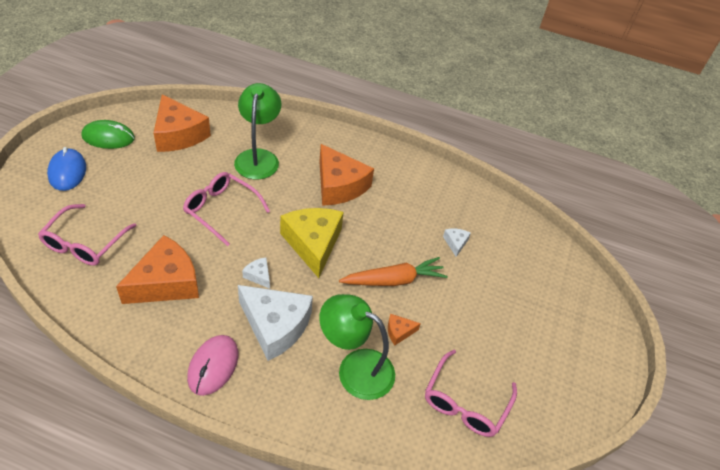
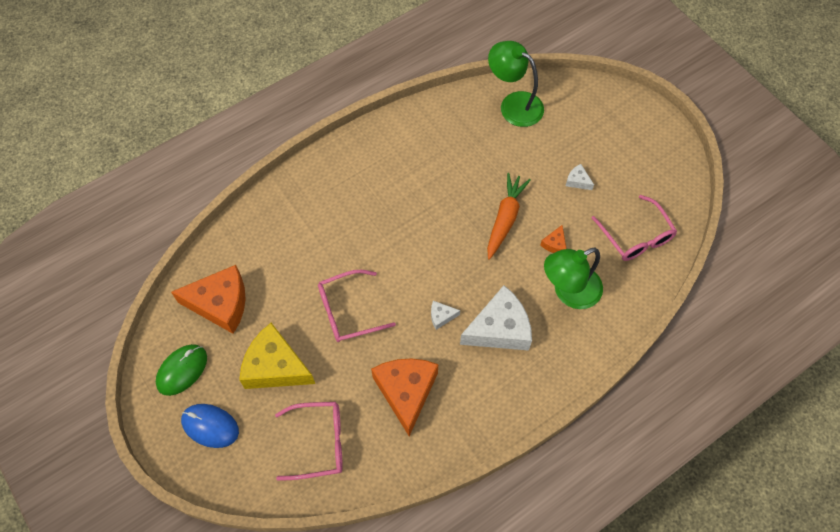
camera: 50 degrees left, 15 degrees up
pink glasses [38,204,137,266] -> pink glasses turned 60 degrees counterclockwise [275,402,343,481]
pink mouse [187,335,238,396] -> none
green lamp [234,83,281,180] -> green lamp moved to [488,41,544,127]
yellow cheese [280,208,344,278] -> yellow cheese moved to [239,323,315,389]
orange cheese [320,144,374,206] -> none
white cheese [443,228,471,257] -> white cheese moved to [566,164,594,190]

